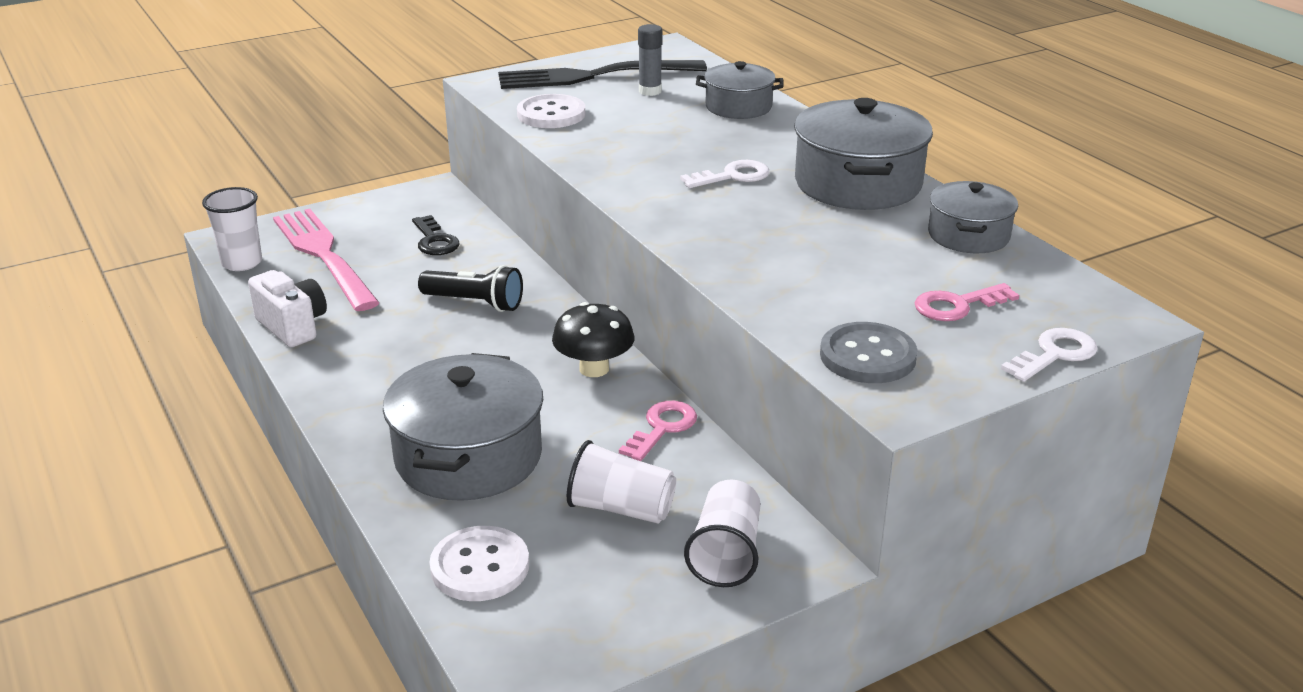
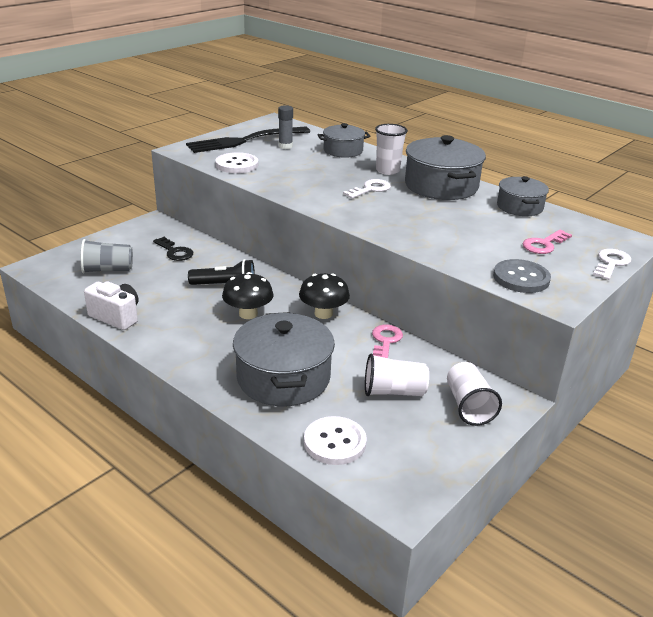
camera: 20 degrees left, 0 degrees up
white cup [202,187,262,271] -> white cup moved to [375,124,408,175]
pink fork [273,209,379,311] -> grey cup [81,239,133,273]
none -> black mushroom [222,272,274,319]

